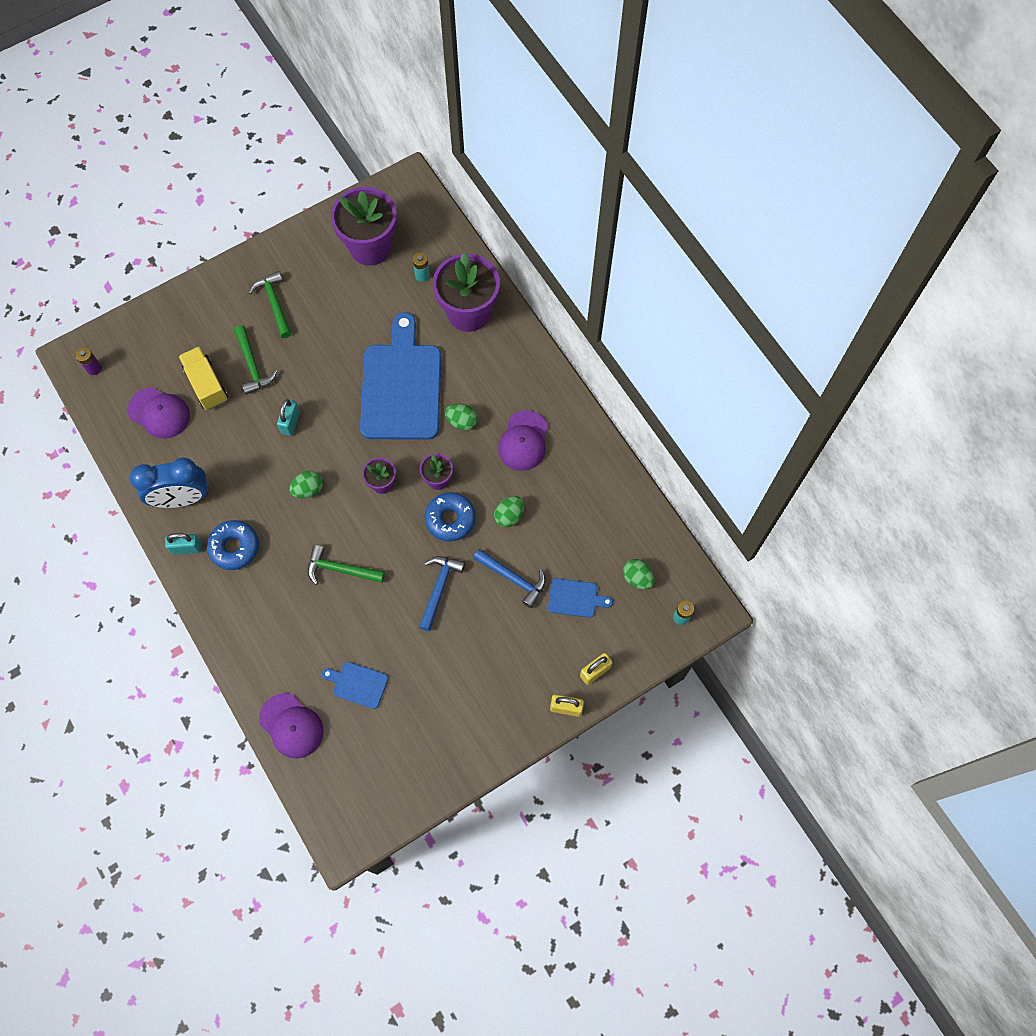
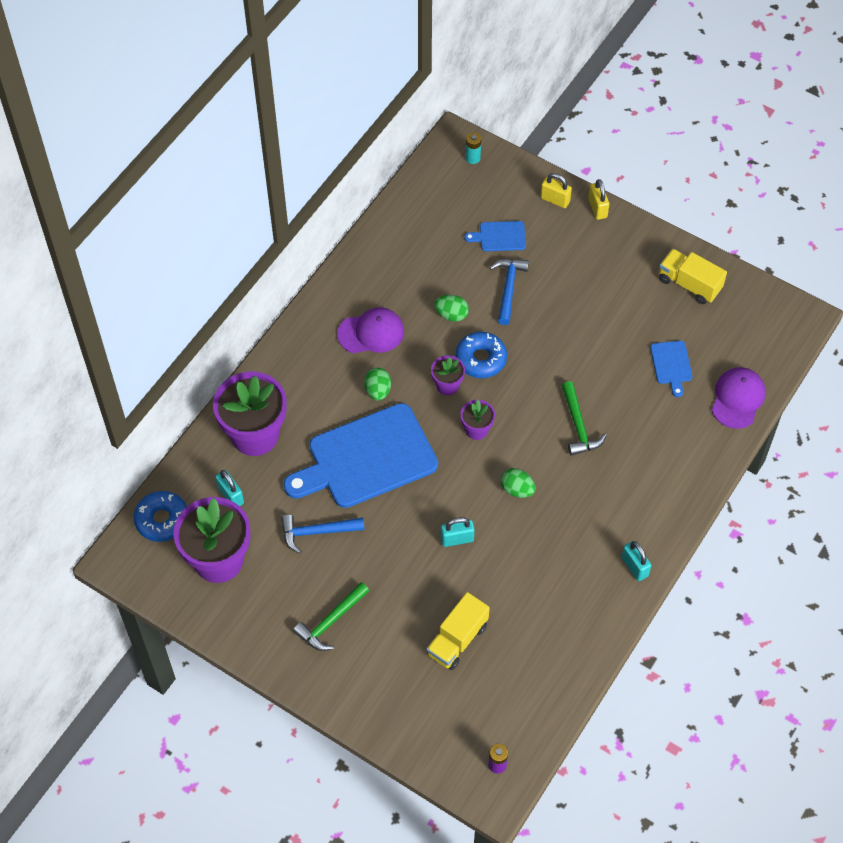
camera: 115 degrees left, 10 degrees down
purple cap [128,387,190,439] -> none
blue clock [130,457,208,508] -> none
blue donut [207,520,259,570] -> blue donut moved to [134,491,187,542]
green hammer [234,325,277,395] -> none
turquoise battery [412,253,430,282] -> turquoise padlock [215,470,244,506]
blue hammer [419,556,465,631] -> blue hammer moved to [281,514,365,554]
blue cutting board [548,578,613,618] -> blue cutting board turned 75 degrees counterclockwise [464,221,526,251]
green egg [623,559,655,590] -> none
none -> yellow truck [659,249,727,304]

